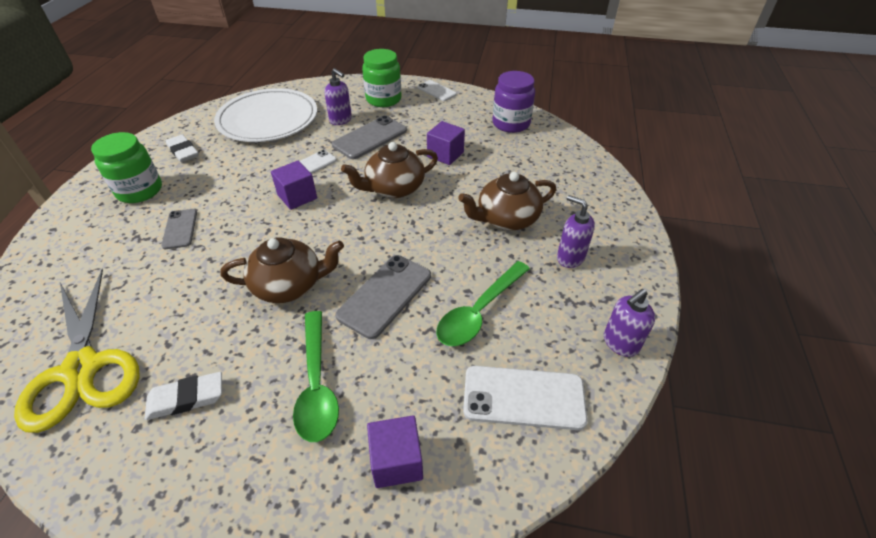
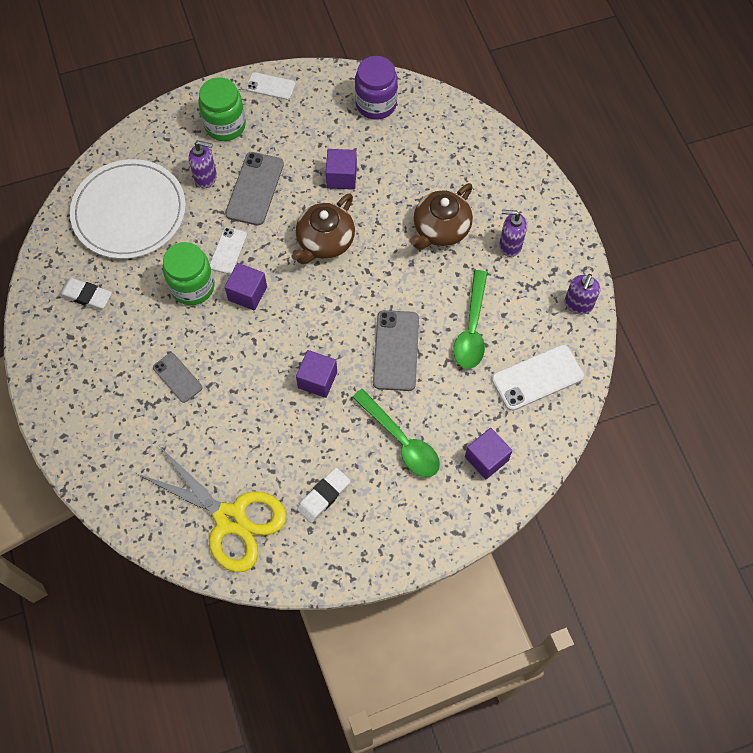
camera: 30 degrees left, 20 degrees up
green jar [91,132,162,203] -> green jar moved to [163,242,215,305]
brown teapot [220,238,344,303] -> purple cube [296,350,337,398]

